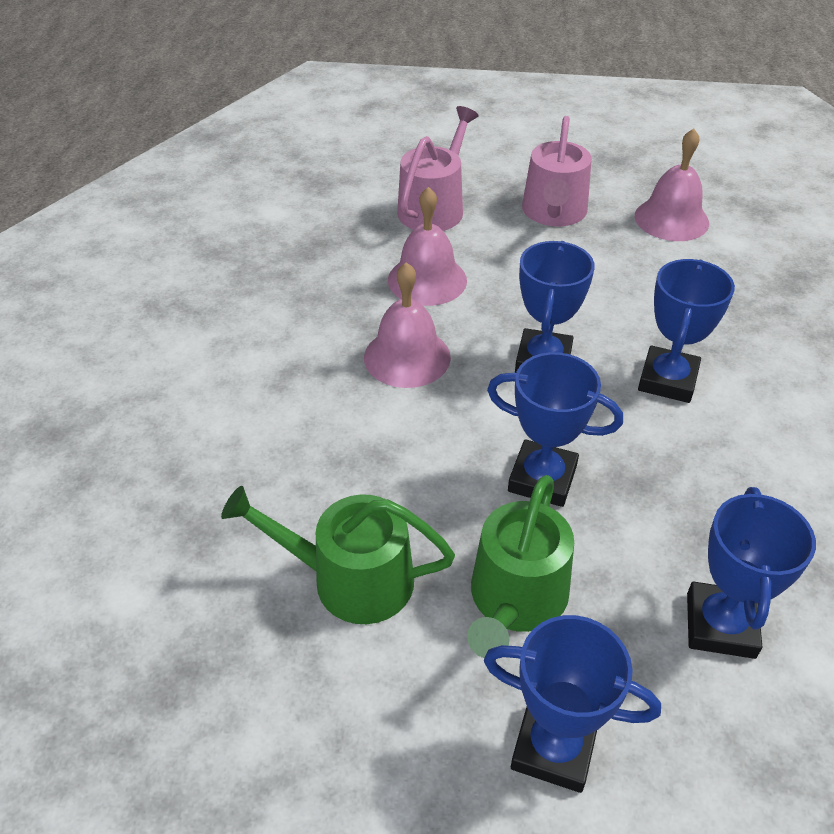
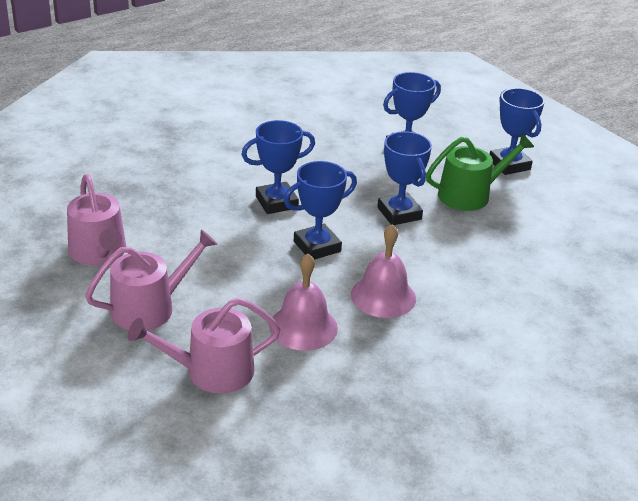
camera: 135 degrees left, 10 degrees down
green watering can [221,486,455,624] -> none
pink bell [635,128,709,241] -> pink watering can [67,174,126,266]

